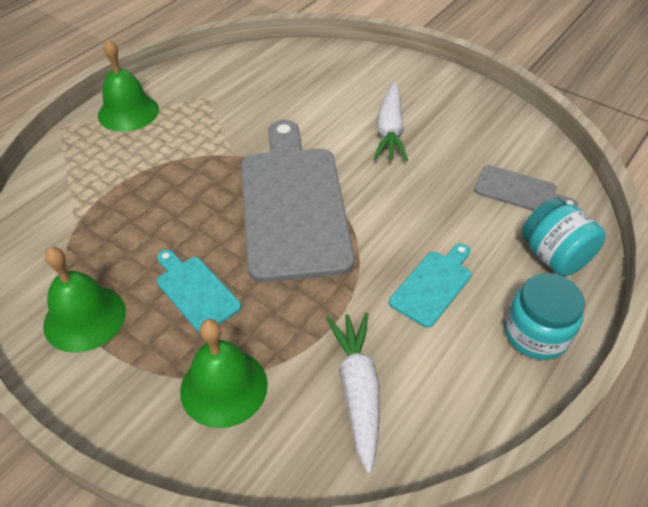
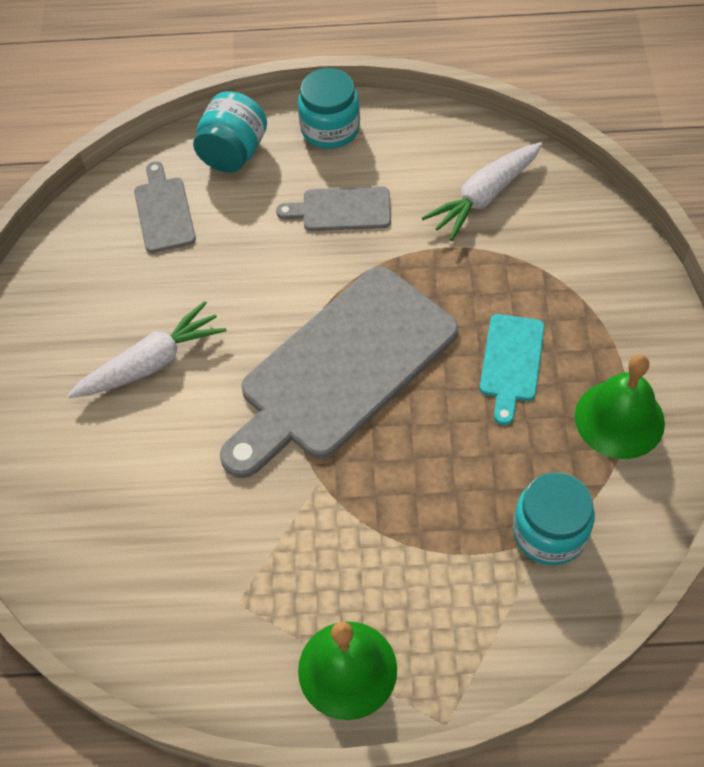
camera: 125 degrees left, 10 degrees up
green bell [180,319,268,428] -> none
turquoise cutting board [389,243,471,328] -> grey cutting board [276,186,391,231]
none -> turquoise jar [513,472,595,565]

